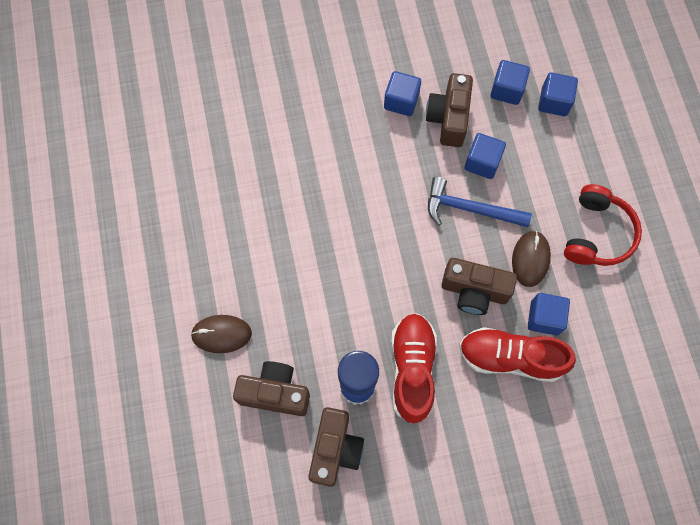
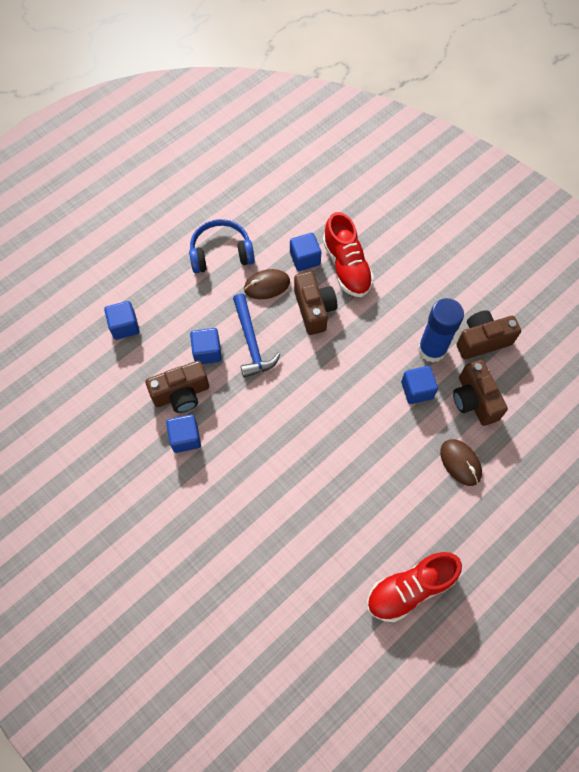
camera: 120 degrees left, 5 degrees down
red shoe [391,313,437,424] -> red shoe moved to [367,552,462,622]
blue cube [490,60,530,105] -> blue cube moved to [401,366,438,404]
red headphones [564,184,642,266] -> blue headphones [189,219,255,273]

